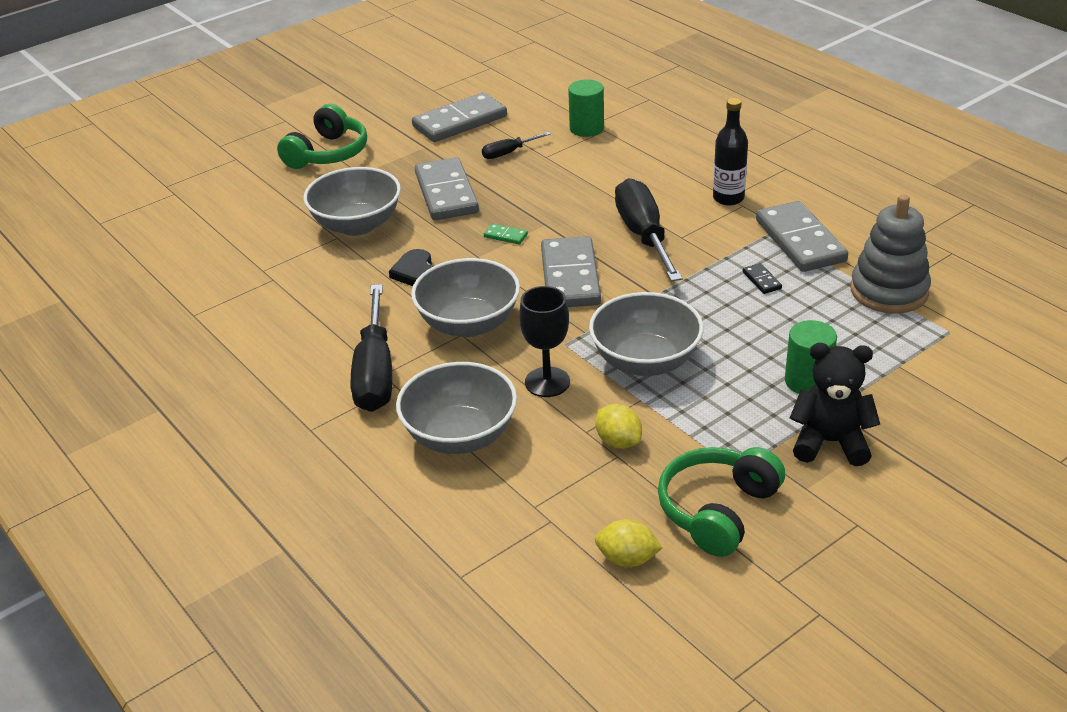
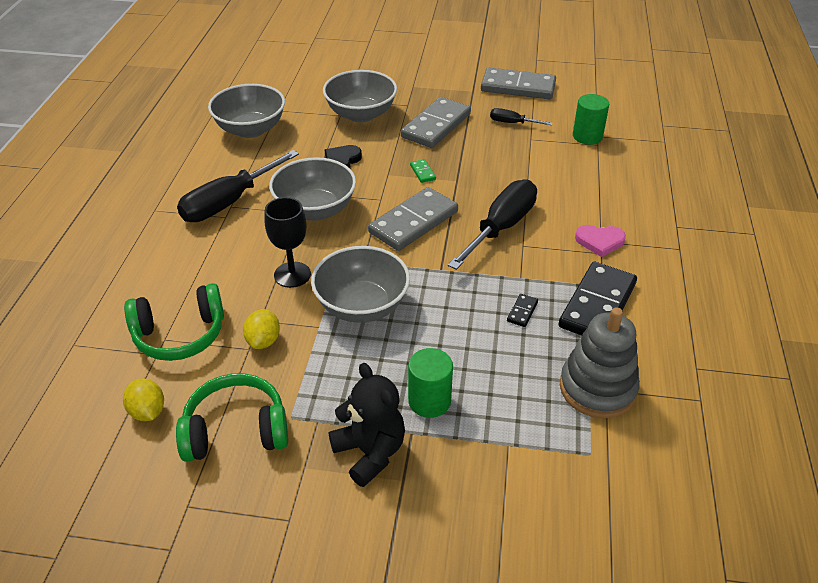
camera: 45 degrees right, 5 degrees up
green headphones [277,104,367,169] -> green headphones moved to [124,283,224,361]
grey bowl [396,362,517,454] -> grey bowl moved to [208,84,285,138]
black bottle [713,98,748,206] -> pink heart [575,225,626,257]
grey domino [756,201,848,272] -> black domino [558,262,637,336]

